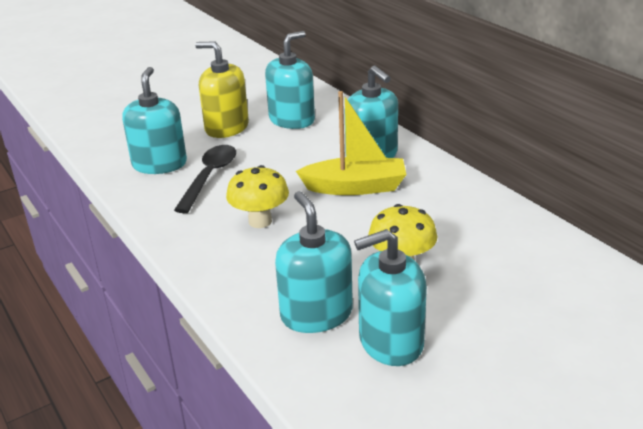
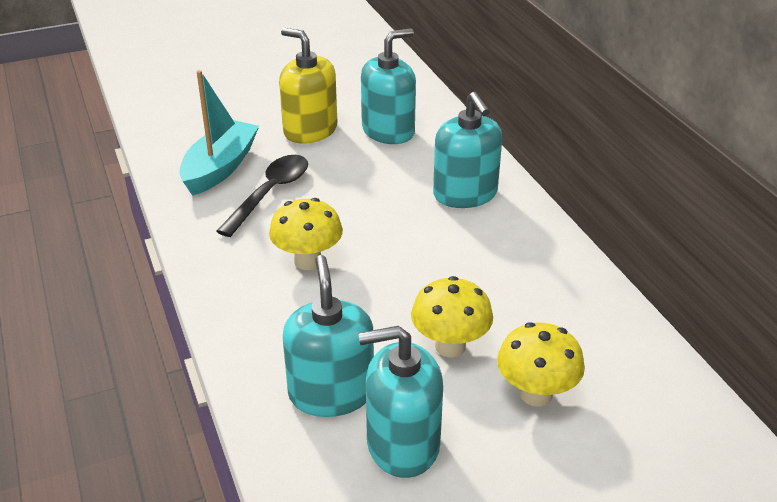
camera: 10 degrees right, 5 degrees up
turquoise soap dispenser [122,67,187,174] -> turquoise boat [179,70,259,196]
yellow boat [296,91,406,195] -> none
none -> yellow mushroom [497,322,585,407]

